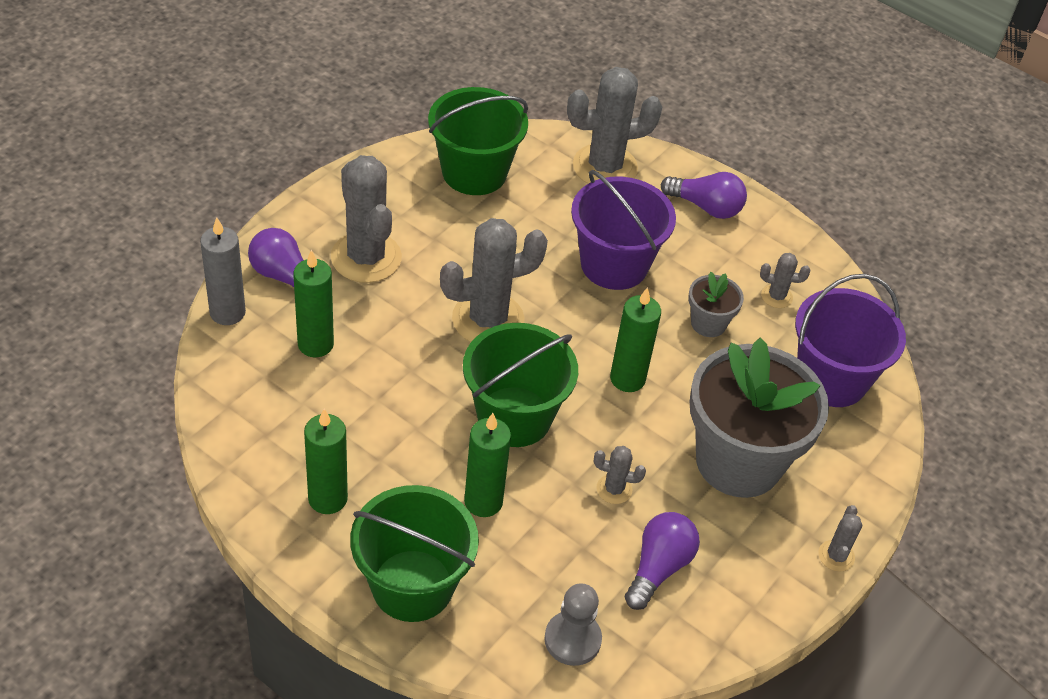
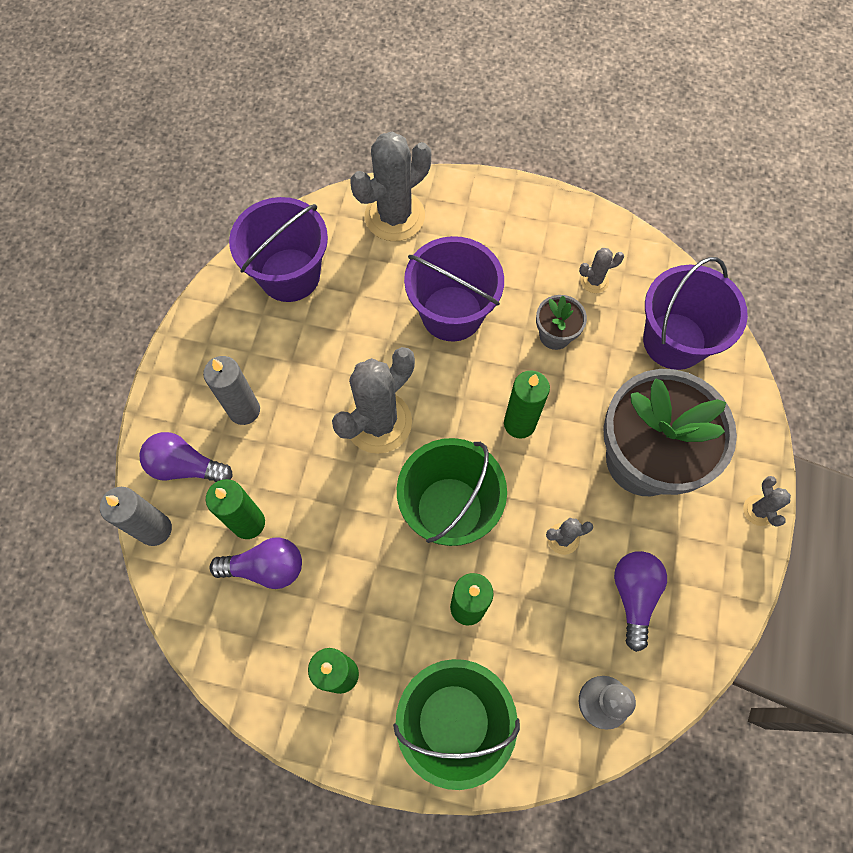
camera: 20 degrees left, 20 degrees up
grey cactus [331,155,402,283] -> grey candle [203,356,260,425]
green bucket [428,87,528,195] -> purple bucket [229,197,328,302]
purple light bulb [661,172,747,219] -> purple light bulb moved to [210,538,302,589]

